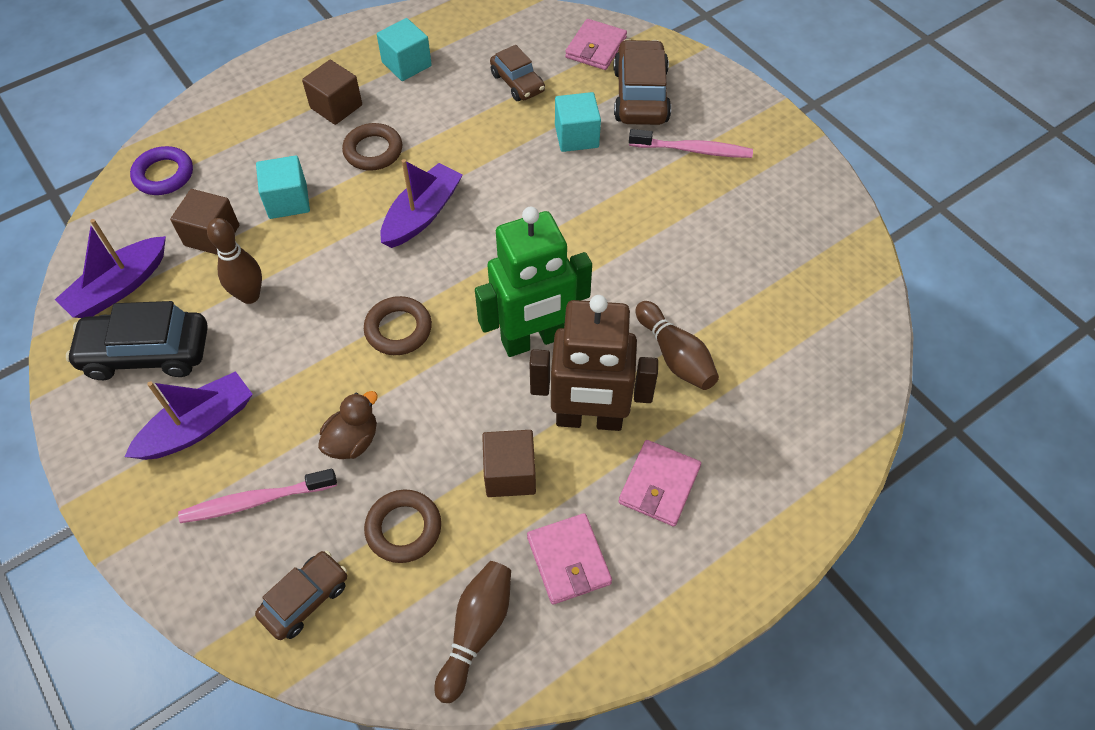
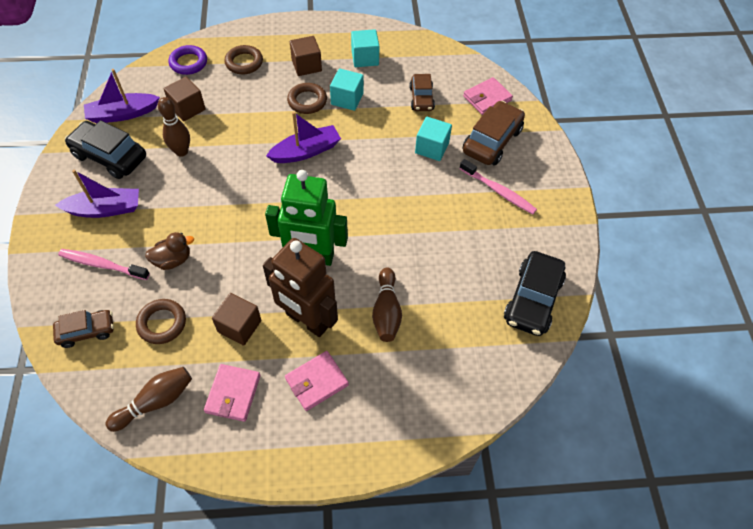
camera: 30 degrees right, 0 degrees up
turquoise cube [256,155,310,219] -> turquoise cube moved to [330,69,363,111]
brown ring [364,296,432,355] -> brown ring moved to [224,45,263,74]
none -> black car [504,251,566,336]

